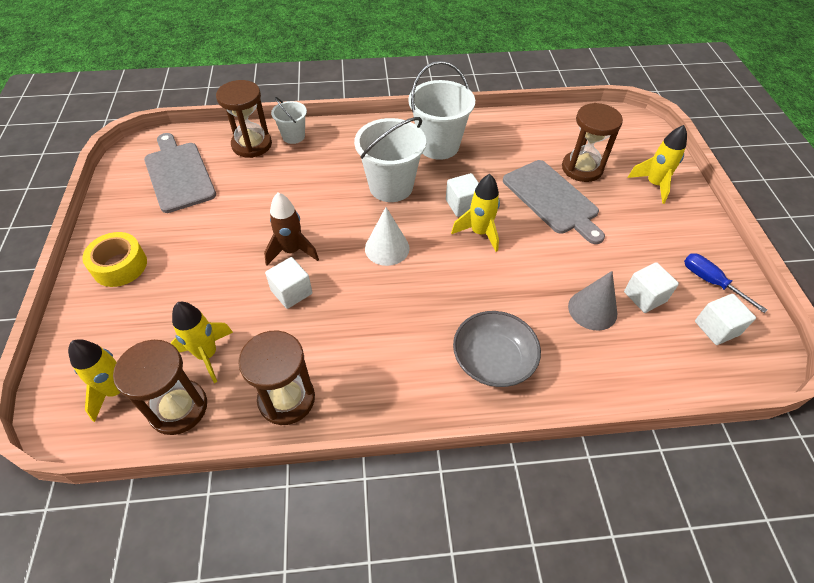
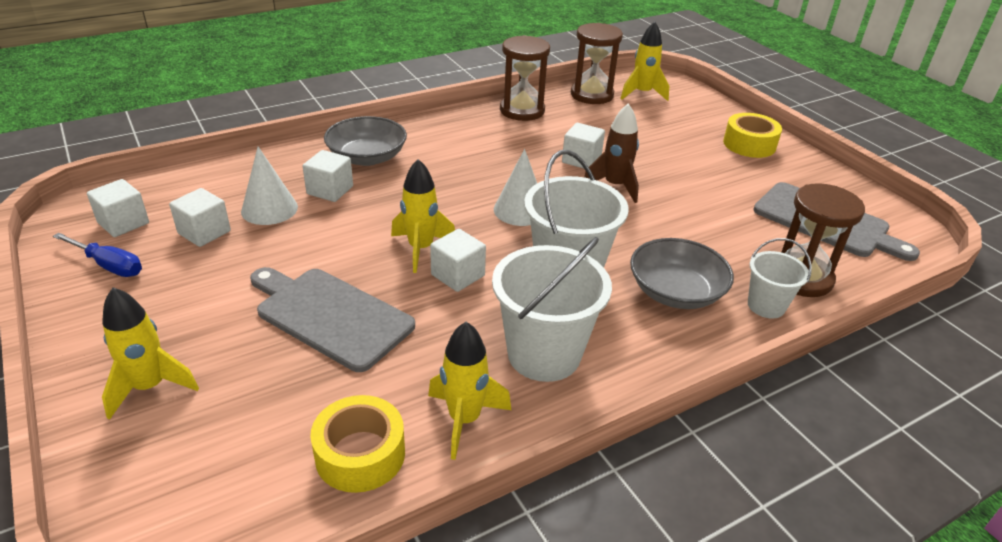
camera: 155 degrees right, 15 degrees down
yellow rocket [171,302,233,383] -> yellow rocket moved to [428,322,511,460]
brown hourglass [562,103,623,182] -> none
grey cone [568,271,617,331] -> white cone [241,147,298,225]
none -> white cube [302,150,353,202]
none -> yellow tape [310,395,405,493]
none -> grey bowl [630,238,734,309]

